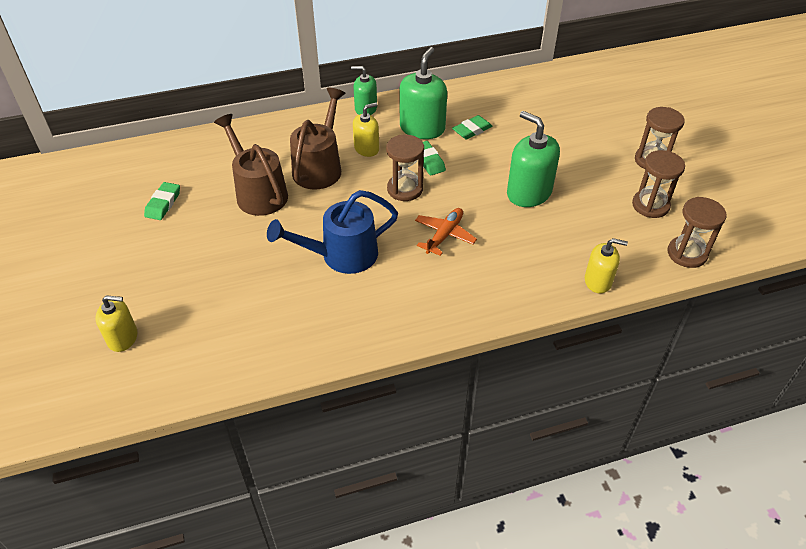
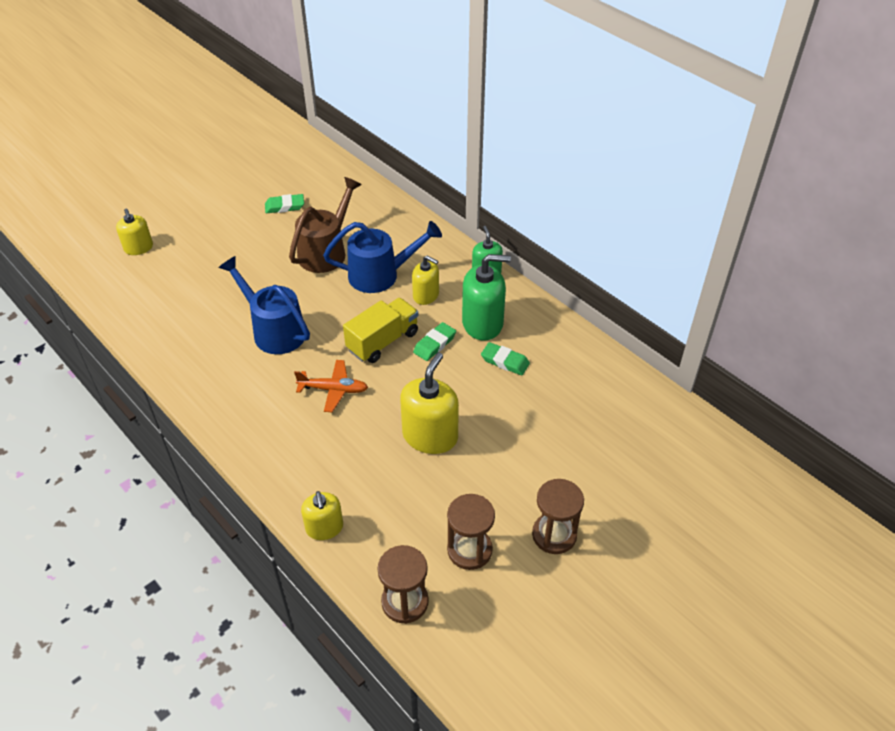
camera: 65 degrees right, 0 degrees up
brown watering can [290,88,345,189] -> blue watering can [323,221,442,293]
brown hourglass [386,135,424,201] -> yellow truck [343,298,418,363]
green soap dispenser [507,111,560,207] -> yellow soap dispenser [400,353,459,454]

